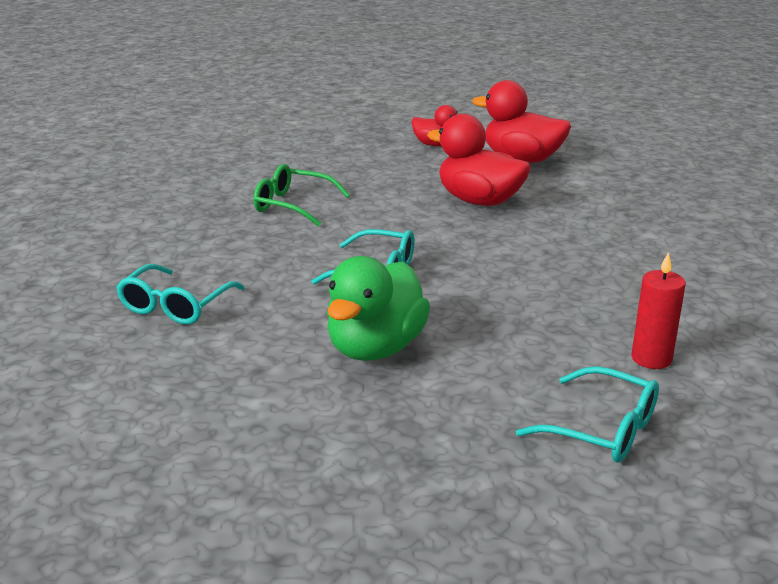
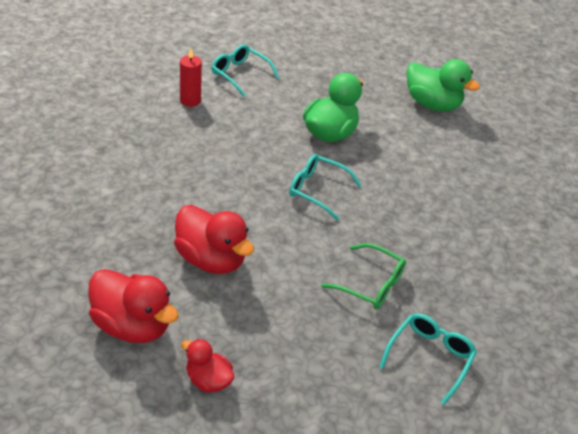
camera: 175 degrees left, 15 degrees up
turquoise glasses [116,264,245,325] -> turquoise glasses moved to [379,313,477,405]
none -> green duck [407,59,480,112]

